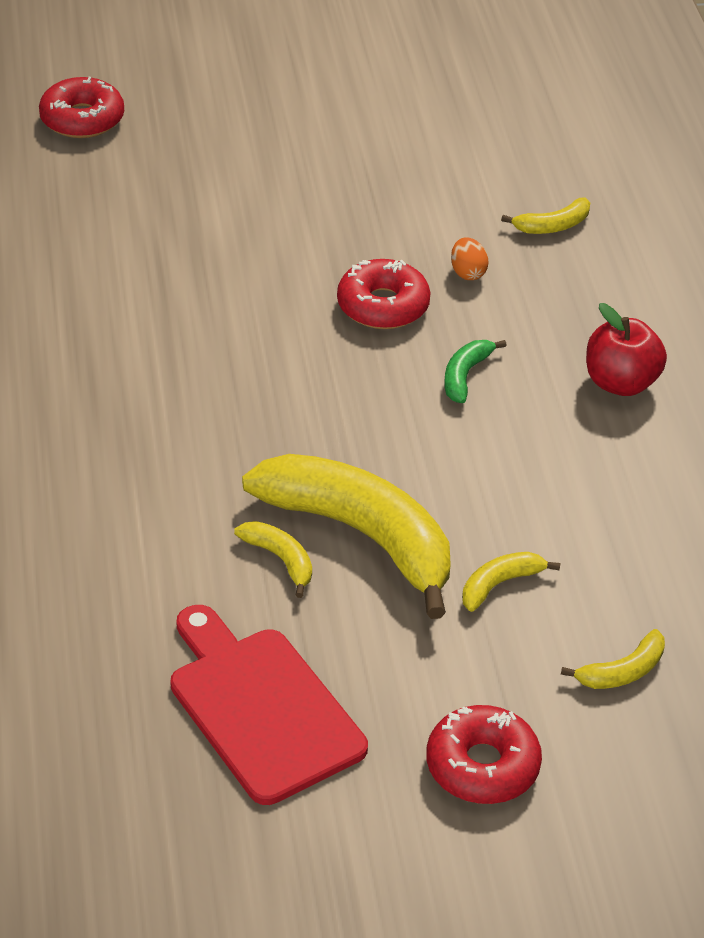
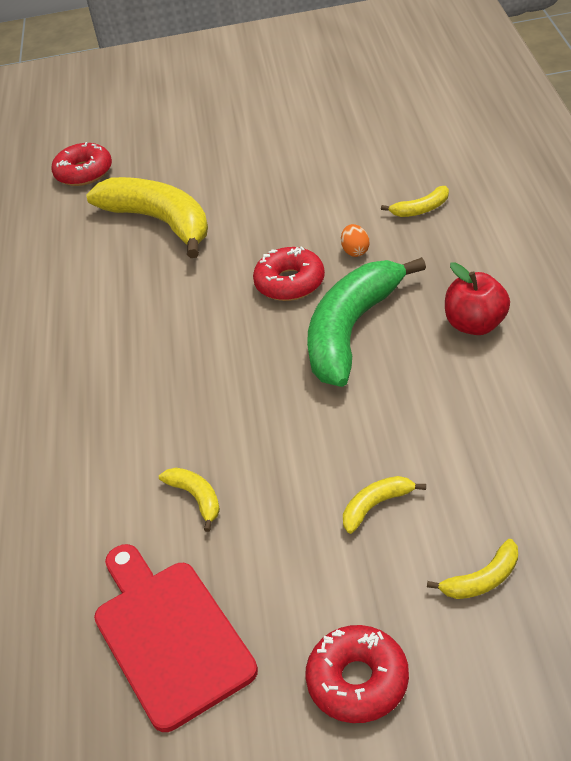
camera: 10 degrees right, 0 degrees up
yellow banana [242,454,451,619] -> yellow banana moved to [86,177,208,258]
green banana [445,340,507,403] -> green banana [307,257,426,387], size x2.38

